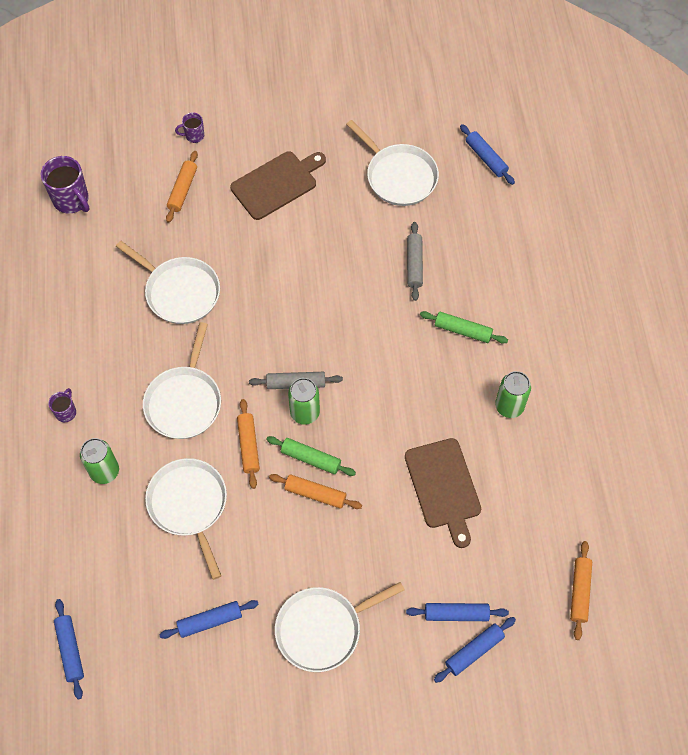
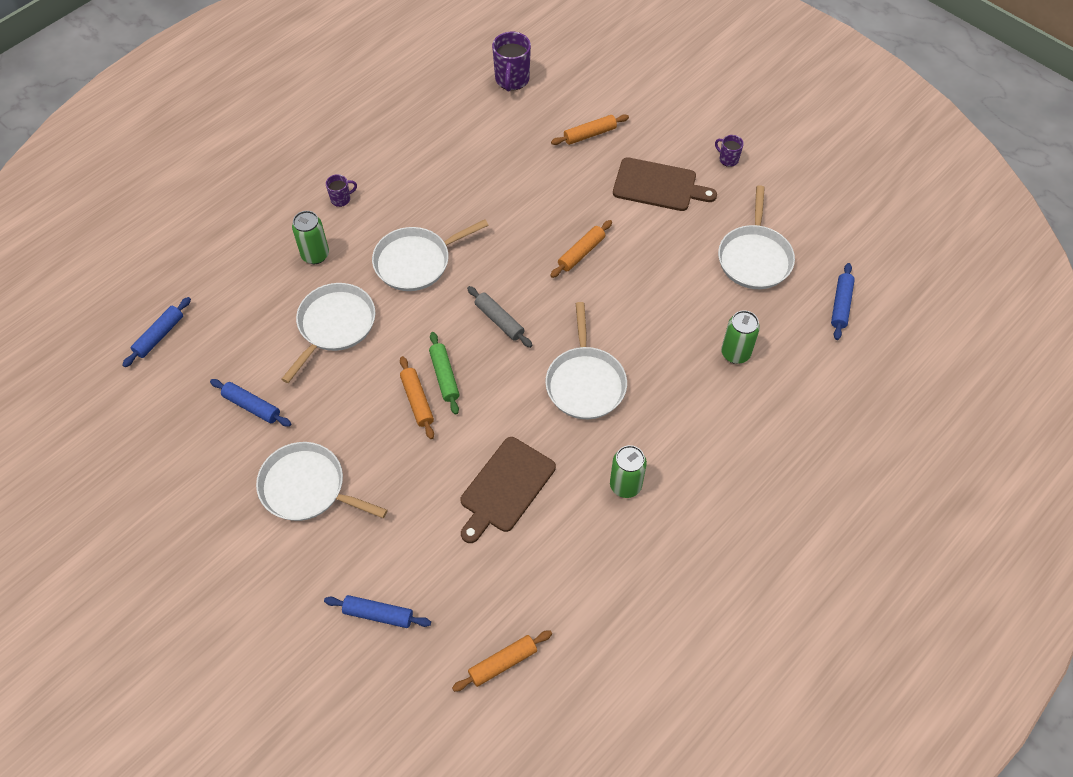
camera: 50 degrees right, 5 degrees down
white pan [116,241,220,324] -> white pan moved to [545,302,627,419]
purple mug [175,112,204,143] -> purple mug moved to [715,135,744,167]
orange rolling pin [237,399,260,489] -> orange rolling pin moved to [550,220,612,278]
green can [288,378,320,425] -> green can moved to [721,310,760,364]
blue rolling pin [406,603,509,621] -> none
grey rolling pin [407,222,423,301] -> none
green rolling pin [420,311,508,344] -> none

